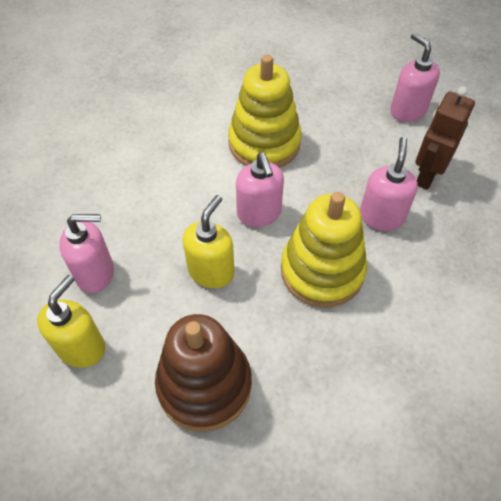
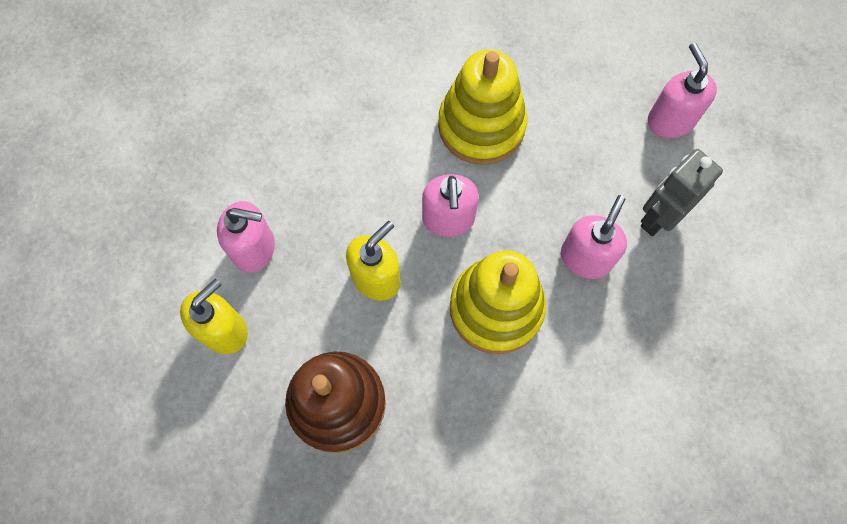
camera: 15 degrees right, 15 degrees up
brown robot [415,86,475,190] -> grey robot [641,149,723,236]

